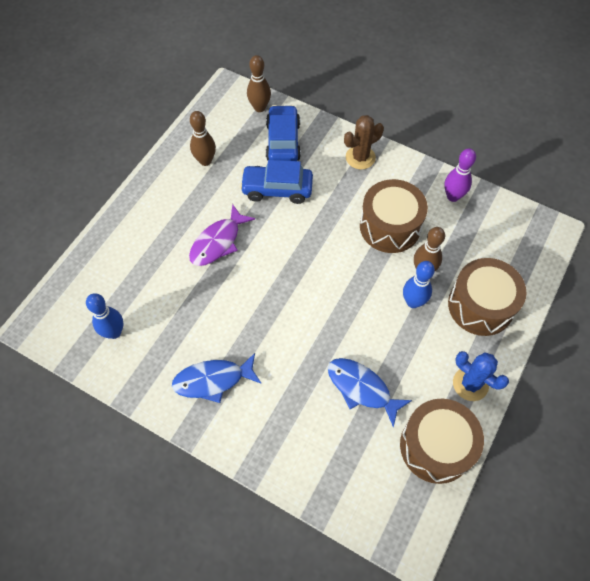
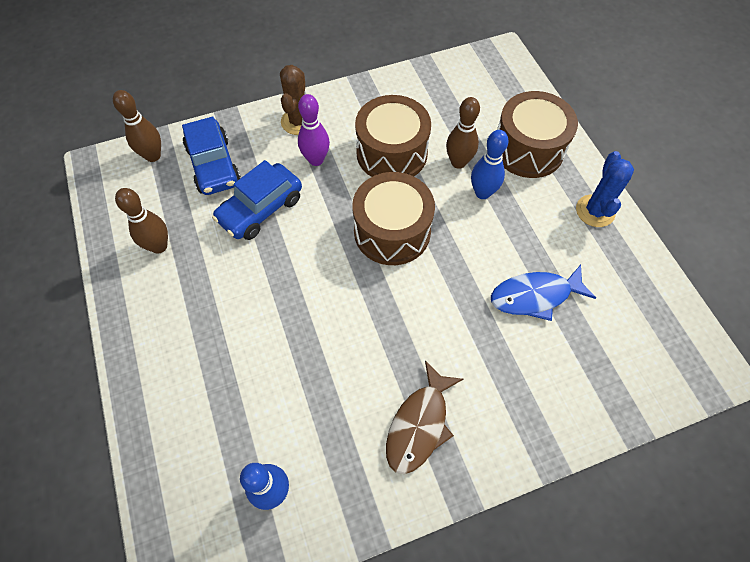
camera: 50 degrees left, 0 degrees up
blue fish [172,353,262,403] -> brown fish [386,361,463,474]
purple fish [189,204,255,266] -> none
blue car [266,105,301,161] -> blue car turned 150 degrees counterclockwise [182,117,241,195]
brown drum [400,399,484,484] -> brown drum moved to [352,172,435,265]
purple bowling pin [444,148,476,202] -> purple bowling pin moved to [298,94,330,166]
blue cactus [453,351,509,401] -> blue cactus turned 75 degrees counterclockwise [576,151,634,227]

